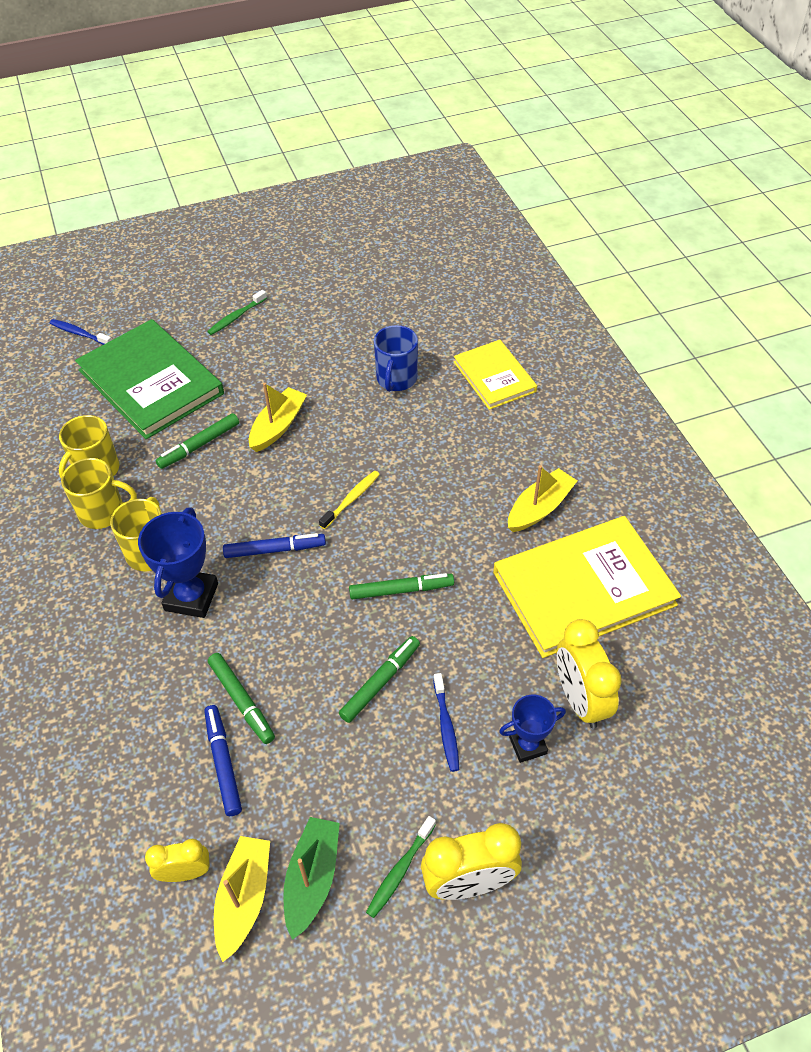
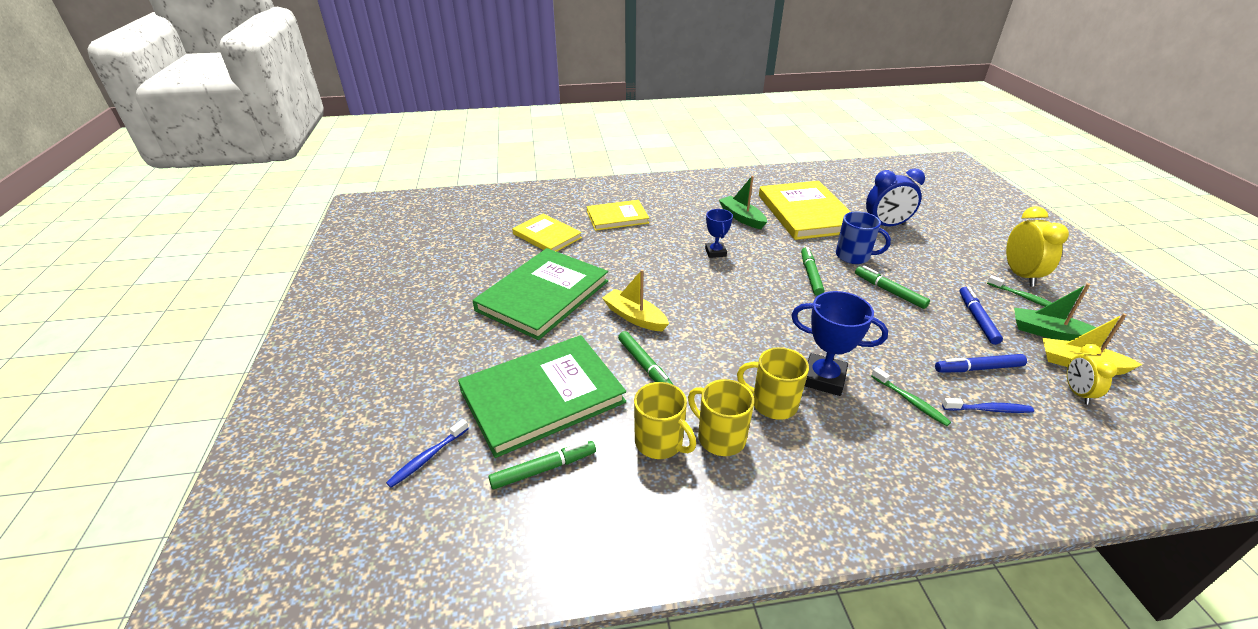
camera: 80 degrees left, 15 degrees down
yellow mug [61,458,137,529] -> yellow mug turned 60 degrees counterclockwise [688,379,754,456]
green toothbrush [207,290,267,335] -> green toothbrush moved to [871,367,951,426]
green marker [208,653,275,744] -> green marker moved to [489,441,596,489]
blue marker [223,533,326,558] -> blue marker moved to [959,287,1003,345]
yellow toothbrush [319,471,380,529] -> none
blue mug [374,325,418,392] -> blue mug moved to [836,211,891,264]
blue toothbrush [433,673,459,772] -> blue toothbrush moved to [942,398,1034,413]
blue trophy [499,695,566,763] -> blue trophy moved to [705,209,733,258]
yellow boat [508,465,577,532] -> green boat [719,176,767,229]
yellow clock [557,619,622,728] -> blue clock [866,169,925,226]
none -> green book [472,248,608,340]
none -> yellow book [512,214,582,252]

